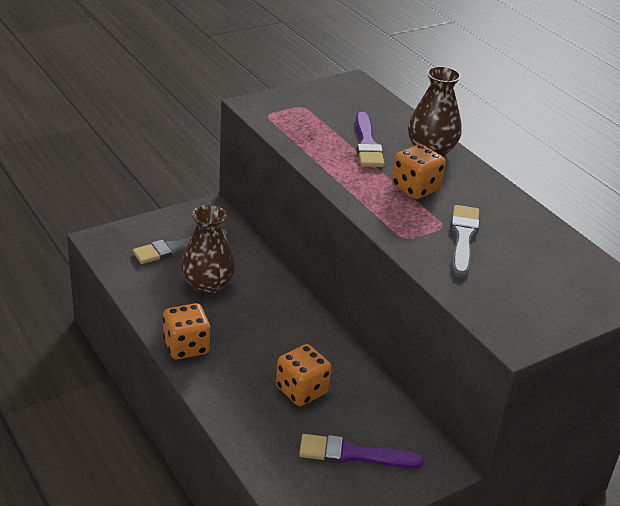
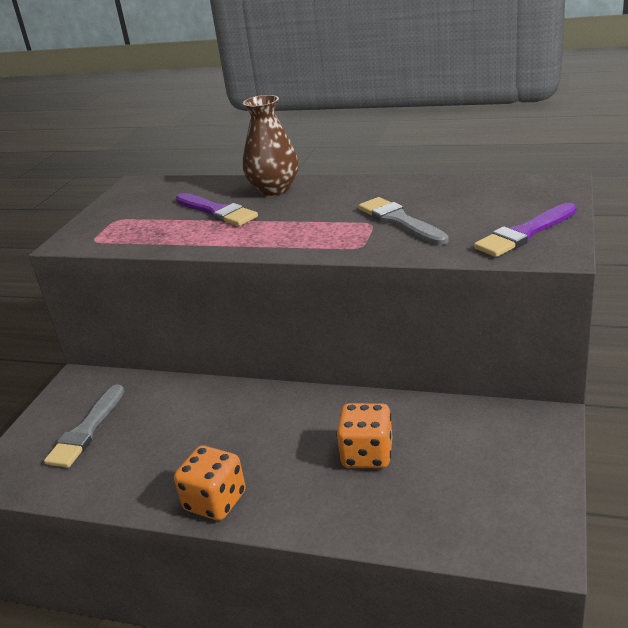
camera: 35 degrees left, 5 degrees down
brown vase [181,205,235,295] -> none
purple brush [299,434,424,469] -> purple brush moved to [474,203,577,257]
orange dice [392,144,446,199] -> none

